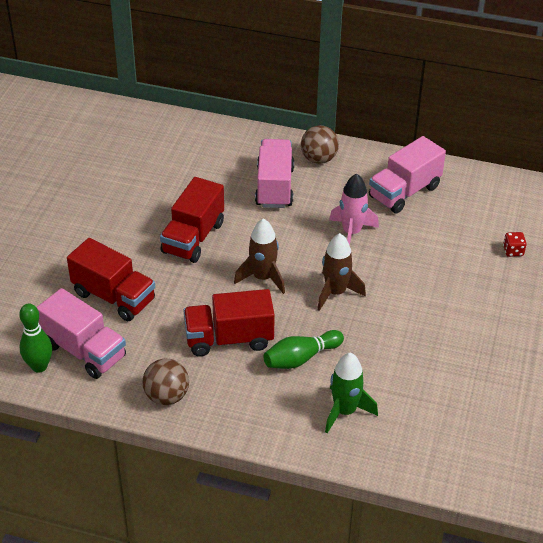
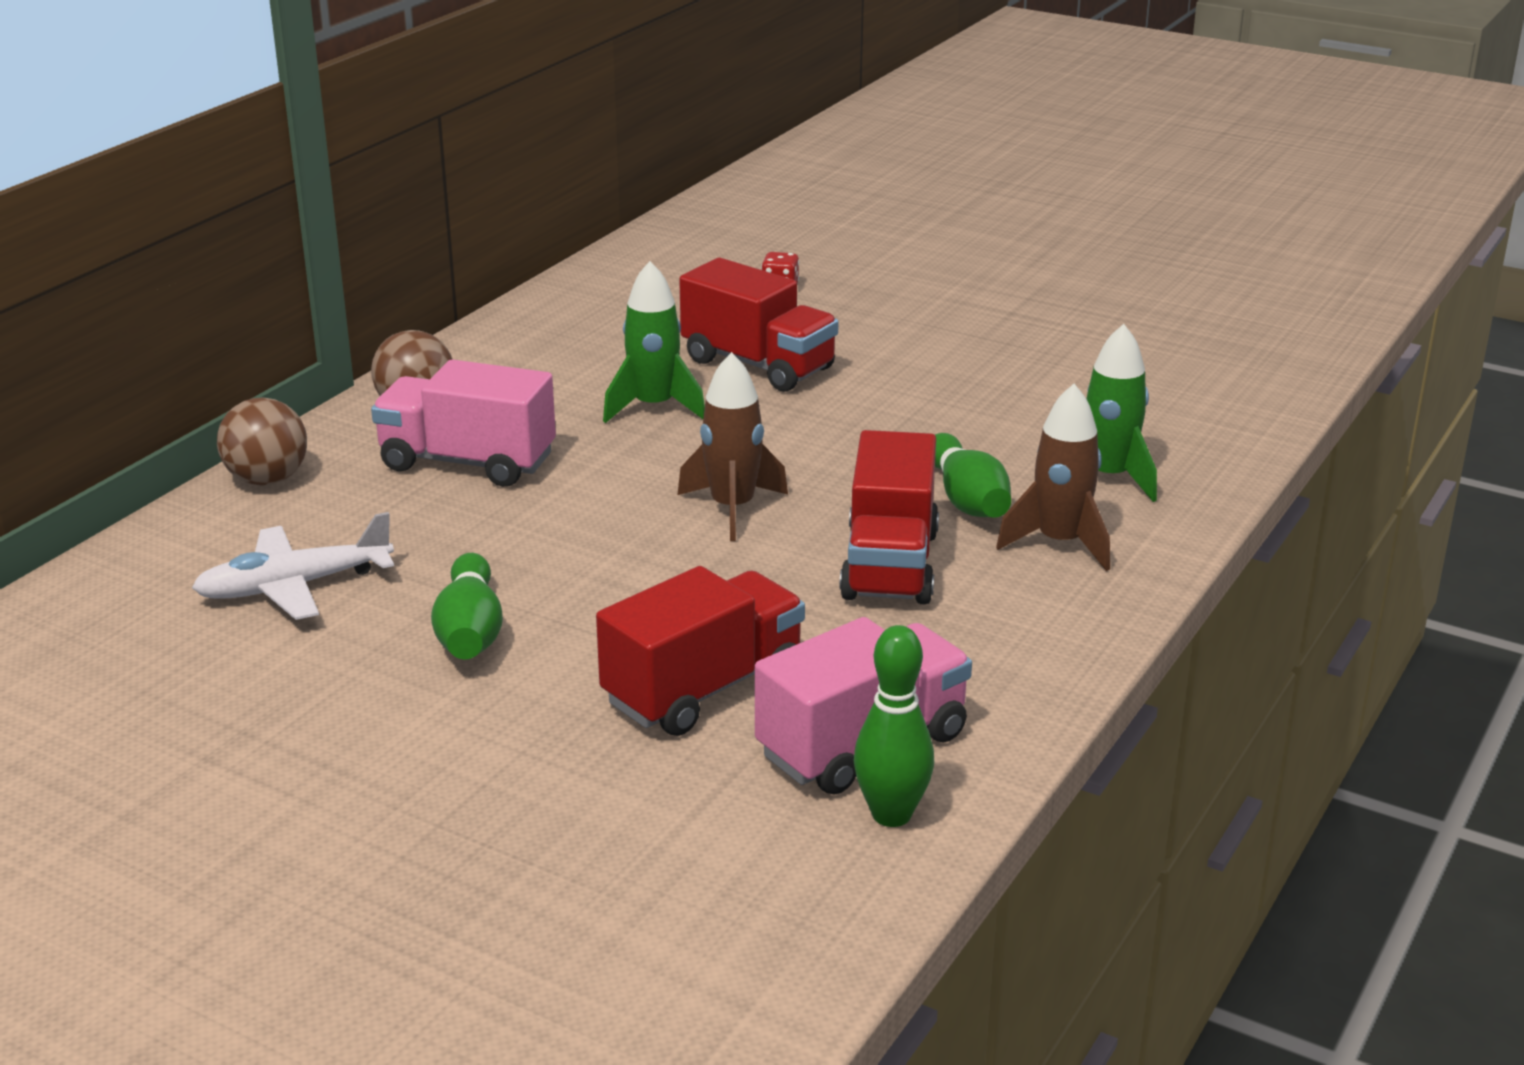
camera: 75 degrees left, 15 degrees down
brown ball [142,359,189,405] -> brown ball moved to [217,398,307,485]
red truck [160,177,224,263] -> red truck moved to [679,258,839,392]
brown rocket [317,233,366,311] -> brown rocket moved to [996,384,1110,571]
pink rocket [329,173,379,246] -> green rocket [603,261,705,423]
pink truck [369,136,446,213] -> none
none -> white plane [192,512,394,620]
none -> green bowling pin [431,553,503,659]

